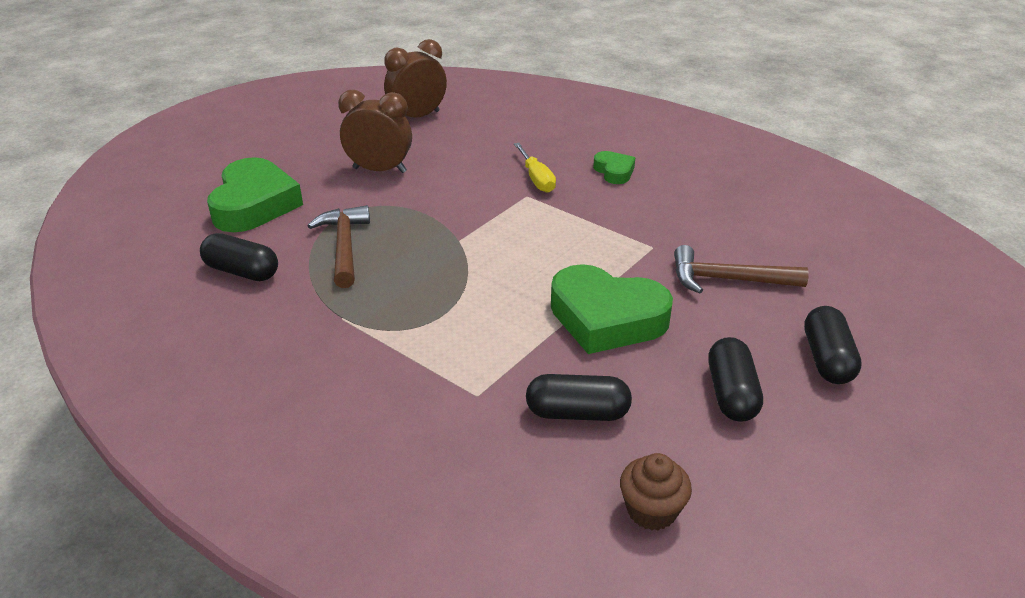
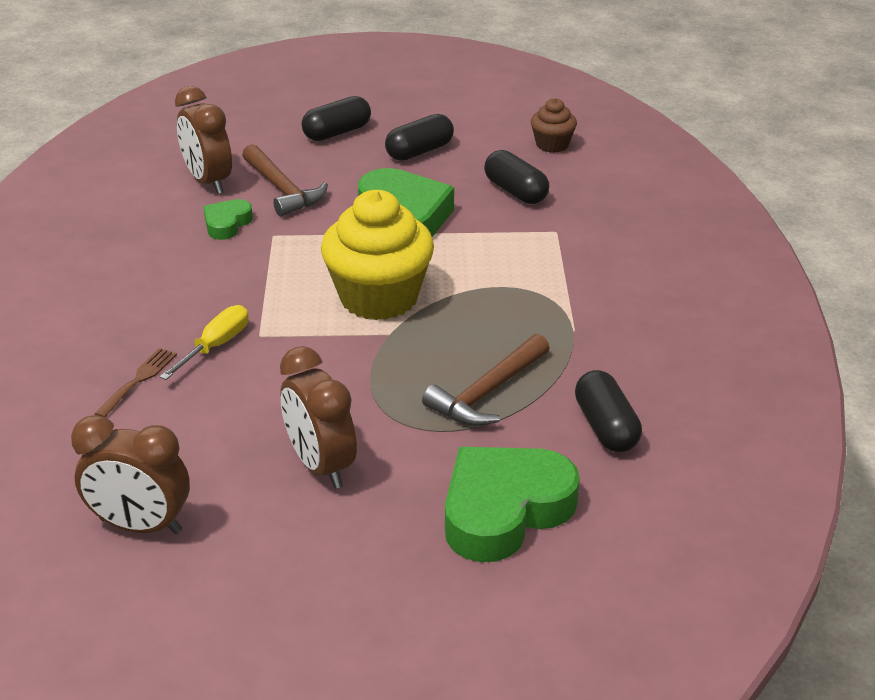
camera: 130 degrees left, 0 degrees up
green heart [593,151,635,184] -> green heart moved to [203,199,253,240]
none -> brown fork [95,348,177,417]
none -> brown clock [175,86,232,194]
none -> yellow cupcake [321,190,434,320]

